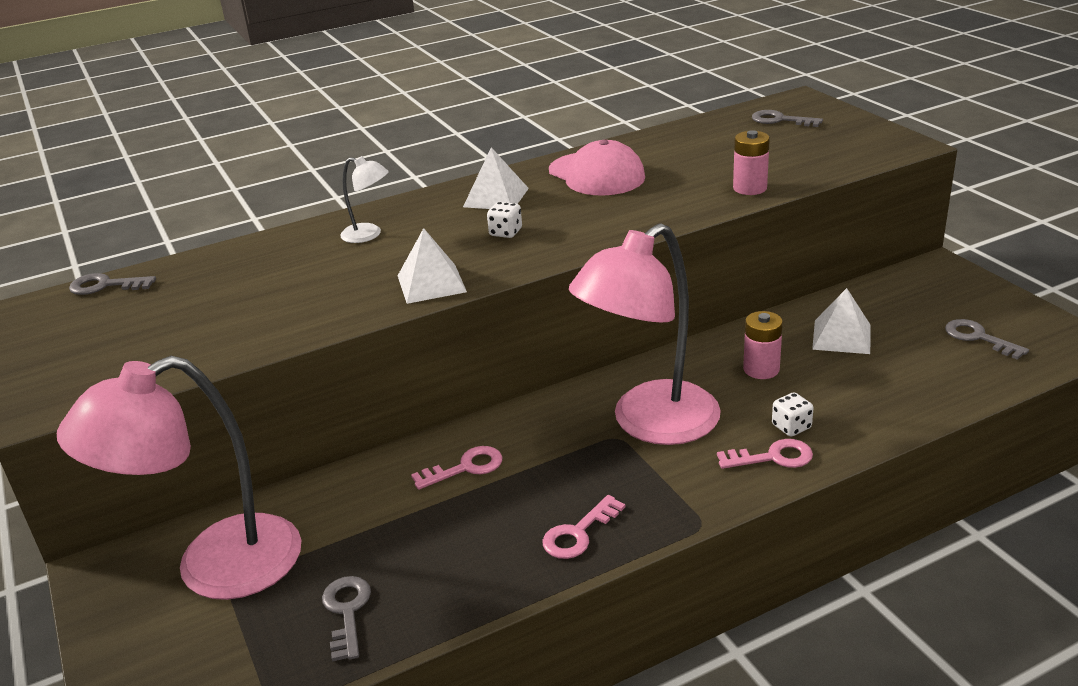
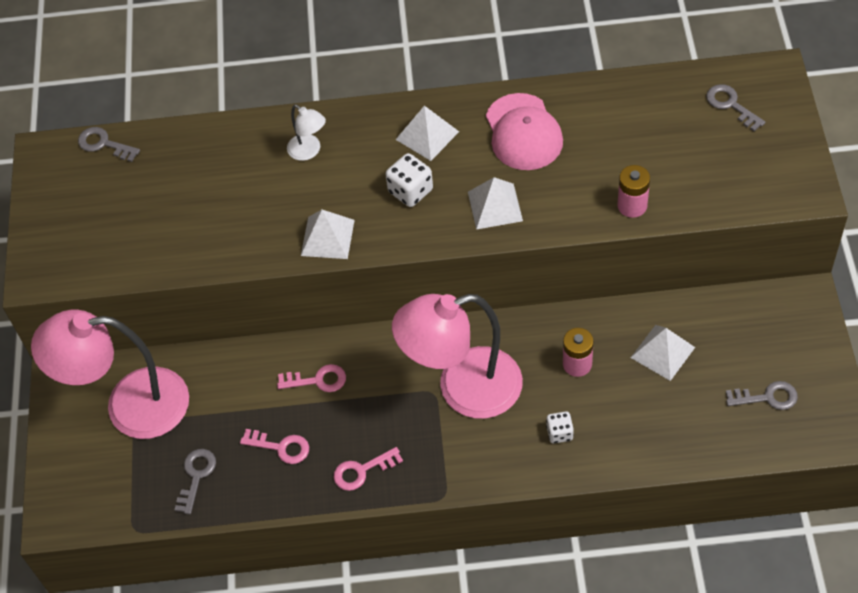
camera: 25 degrees right, 25 degrees up
white dice [487,202,522,238] -> white dice [385,153,433,207], size x1.53
pink key [717,439,813,469] -> pink key moved to [240,429,309,464]
grey key [945,319,1029,360] -> grey key turned 105 degrees clockwise [726,381,798,410]
none -> white pyramid [468,177,523,230]

